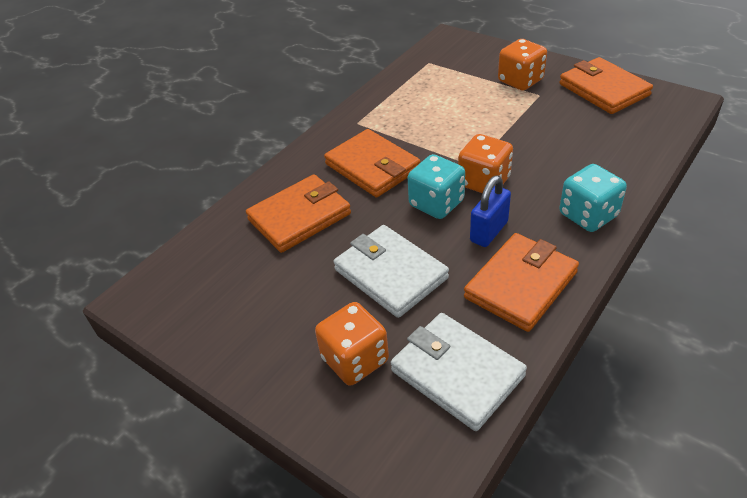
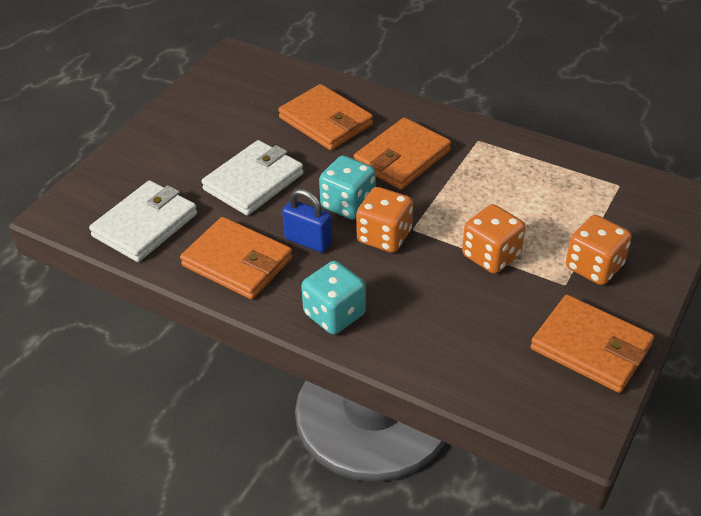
camera: 80 degrees right, 0 degrees up
orange dice [315,302,389,386] -> orange dice moved to [462,204,525,274]
orange wallet [559,57,653,114] -> orange wallet turned 75 degrees clockwise [530,295,654,393]

